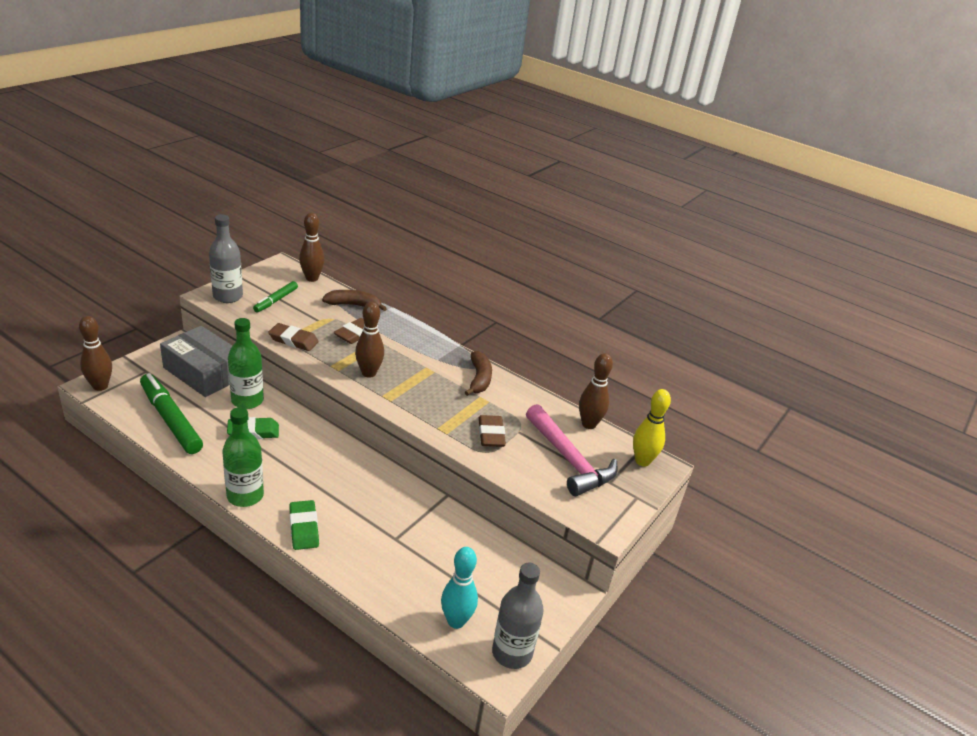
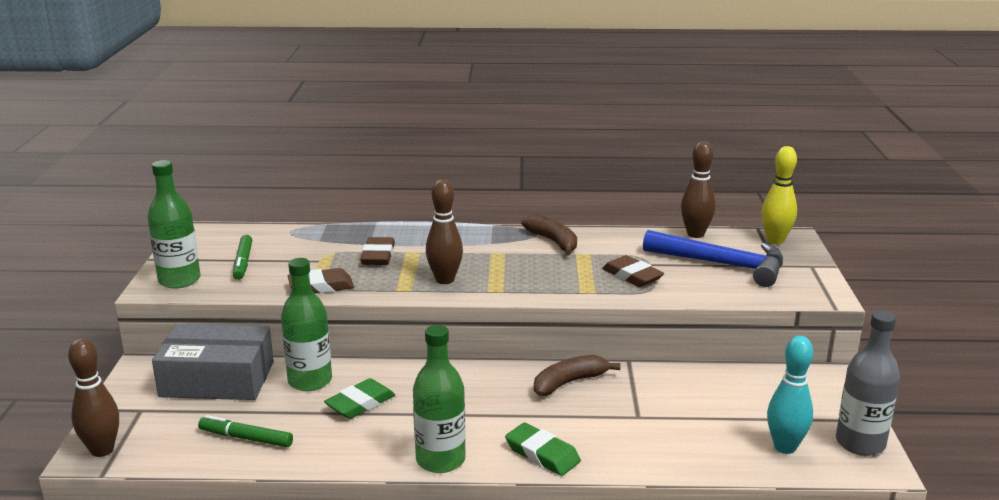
camera: 30 degrees left, 10 degrees down
green marker [140,373,203,454] -> green marker [198,415,293,447], size x0.55
grey bottle [209,215,243,303] -> green bottle [147,160,200,289]
brown bowling pin [299,213,325,282] -> none
brown banana [322,290,387,311] -> brown banana moved to [534,355,621,396]
pink hammer [526,404,618,496] -> blue hammer [643,230,783,287]

